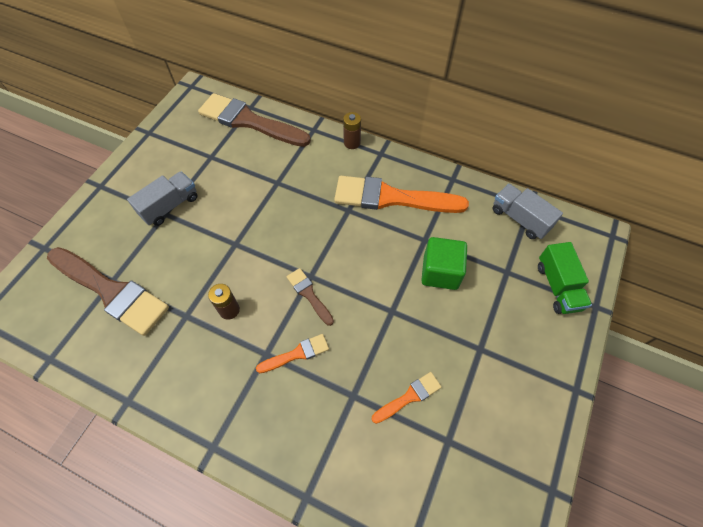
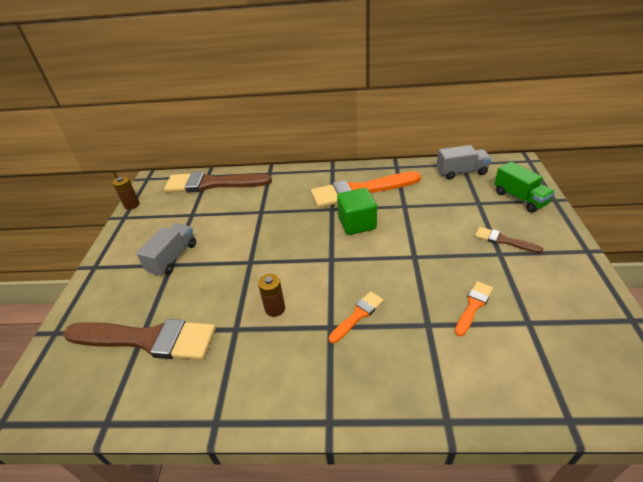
camera: 20 degrees left, 20 degrees down
brown brush [287,268,334,326] -> brown brush moved to [475,227,543,253]
brown battery [343,112,361,149] -> brown battery moved to [113,176,140,210]
green cube [421,237,467,290] -> green cube moved to [337,188,377,235]
grey truck [492,184,563,239] -> grey truck turned 150 degrees clockwise [437,145,491,180]

